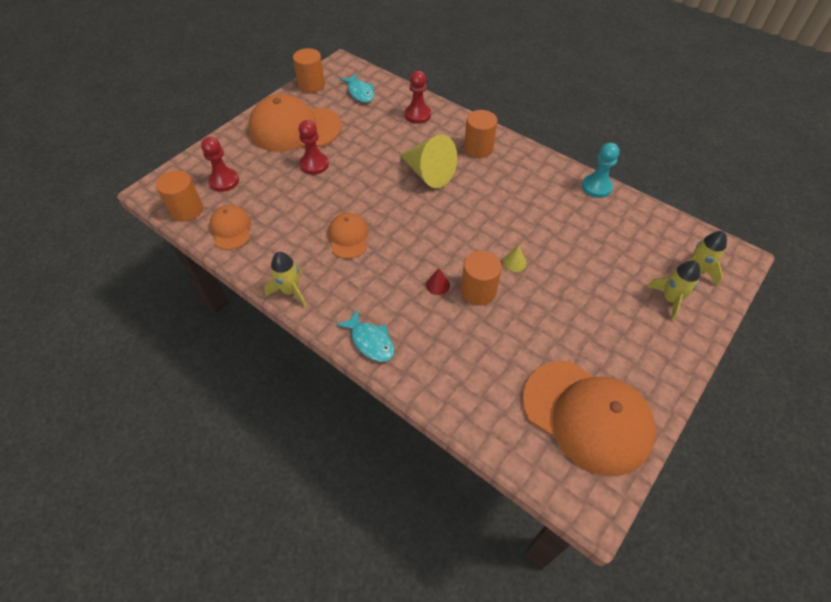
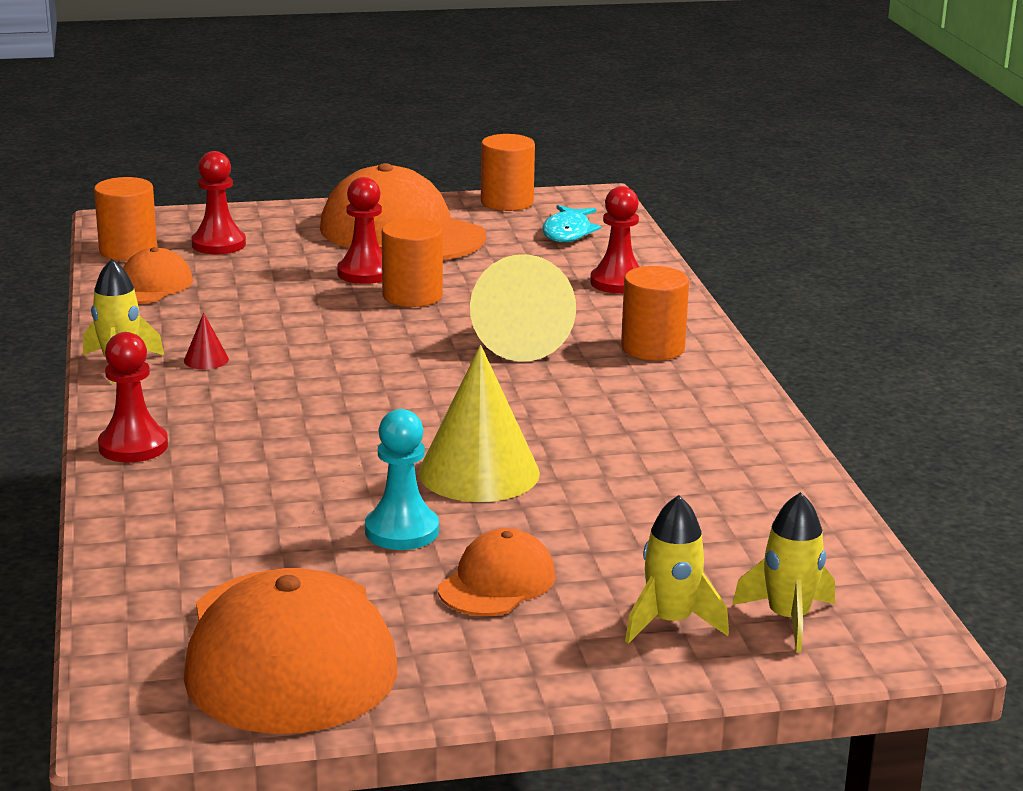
camera: 40 degrees right, 30 degrees down
orange cap [328,213,368,259] -> orange cap moved to [438,528,556,616]
turquoise fish [336,309,395,362] -> red pawn [98,332,168,463]
red cone [426,268,450,295] -> red cone moved to [184,313,229,369]
orange cylinder [461,251,502,306] -> orange cylinder moved to [382,218,443,307]
yellow cone [503,245,527,272] -> yellow cone [419,345,540,502], size x2.42
turquoise pawn [582,143,619,198] -> turquoise pawn moved to [365,409,439,550]

